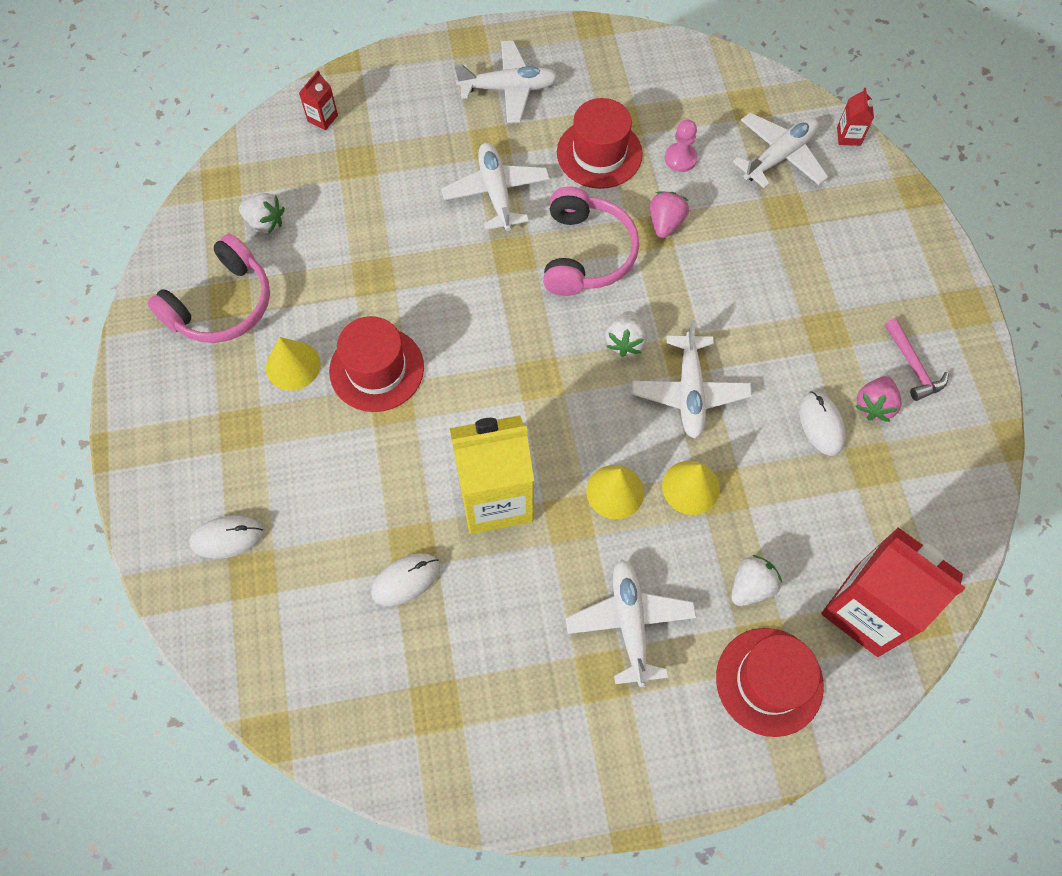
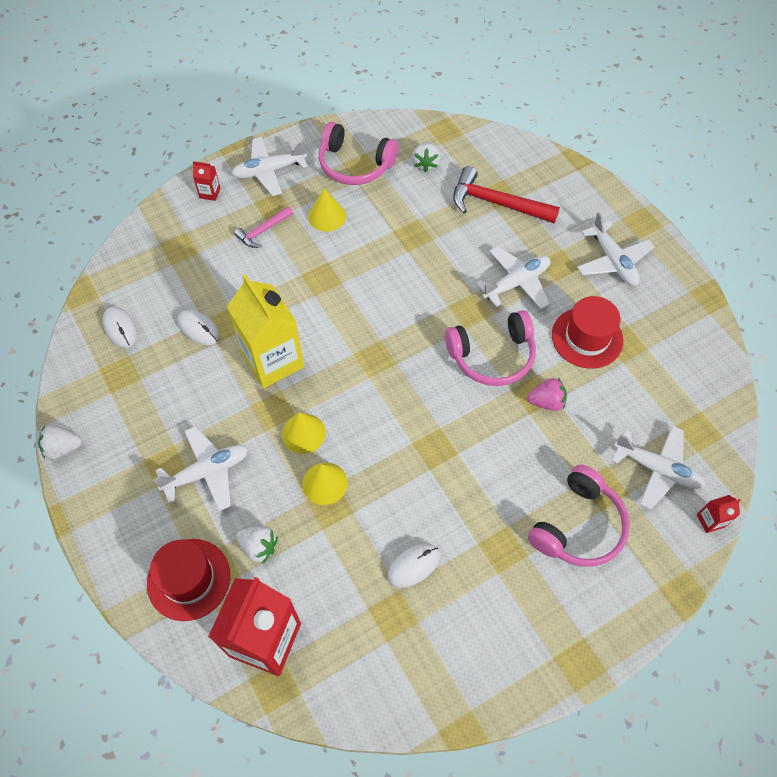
camera: 70 degrees right, 5 degrees down
white mouse [189,516,264,559] -> white mouse moved to [103,307,137,348]
red carton [299,70,338,130] -> red carton moved to [193,161,220,201]
red hat [329,316,424,412] -> none
white strawberry [605,311,647,357] -> white strawberry moved to [38,425,82,459]
white plane [632,320,752,439] -> white plane moved to [232,137,308,196]
pink pawn [665,119,698,172] -> none
pink strawberry [856,376,902,422] -> none
pink hammer [885,318,949,401] -> pink hammer moved to [234,206,293,248]
none -> red hammer [453,166,560,223]
none -> pink headphones [528,465,630,567]

